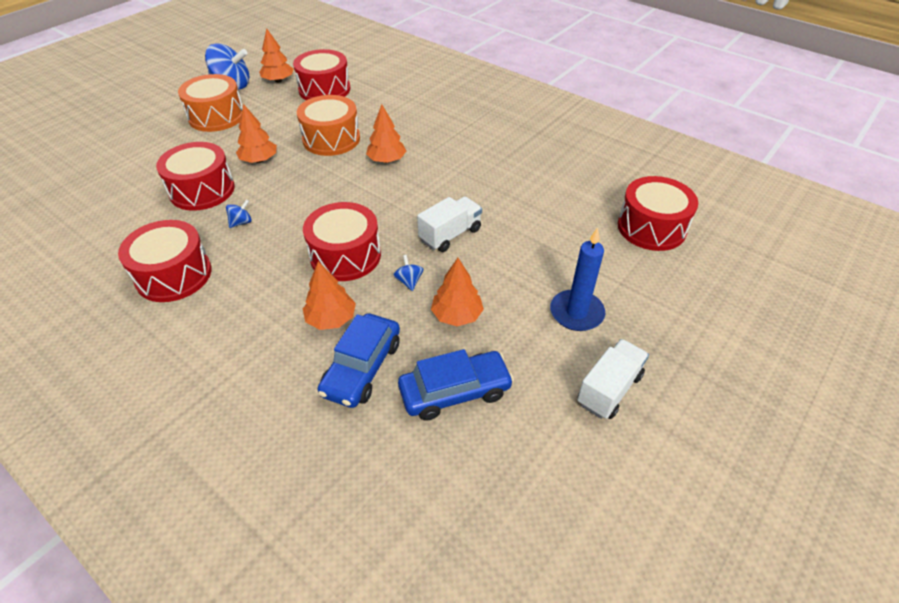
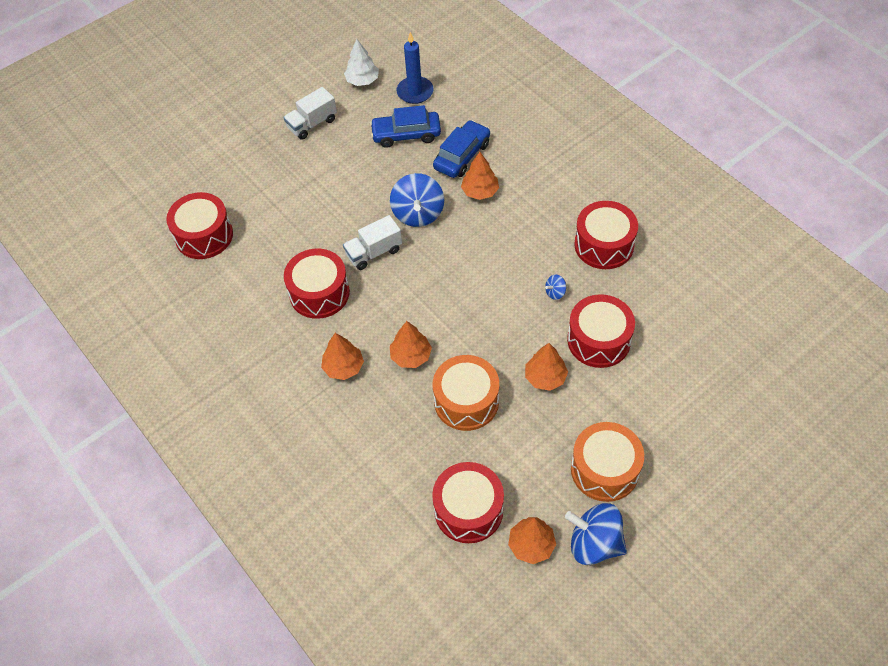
camera: 165 degrees left, 10 degrees up
red drum [303,202,381,281] -> red drum moved to [284,249,350,319]
blue spinning top [393,255,423,291] -> blue spinning top [390,173,444,227], size x2.26
orange tree [431,258,484,327] -> orange tree moved to [321,333,364,380]
blue candle [550,227,605,331] -> blue candle moved to [396,32,434,104]
none -> white tree [344,39,379,86]

